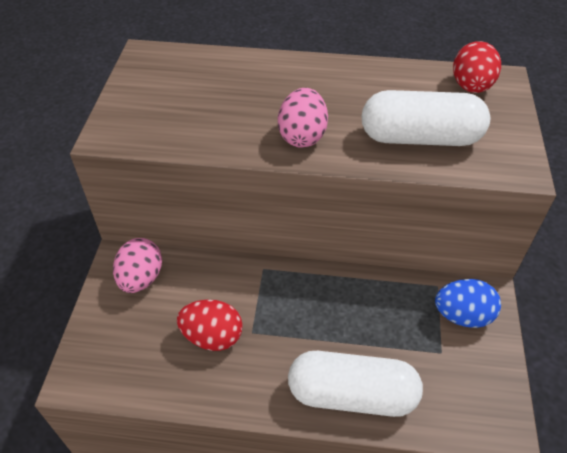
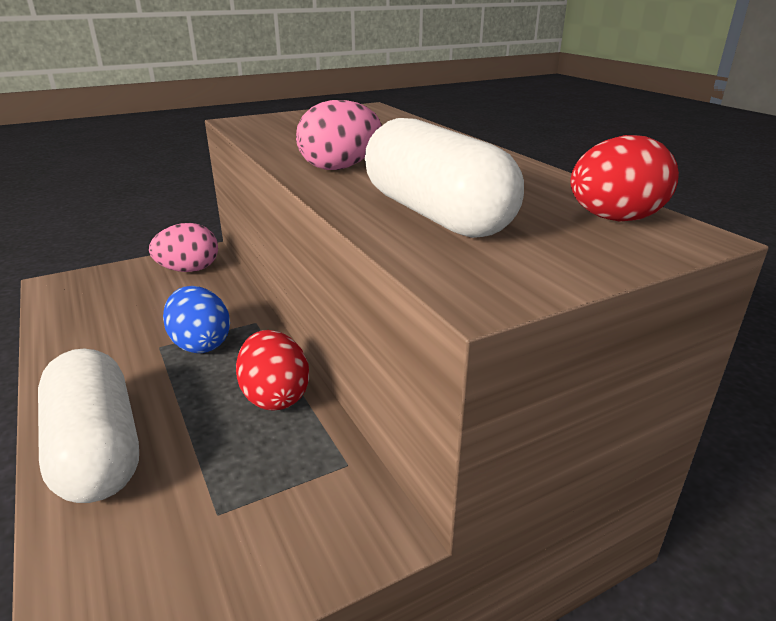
camera: 55 degrees right, 20 degrees down
red egg [177,300,243,351] -> red egg moved to [236,330,309,411]
blue egg [435,279,501,328] -> blue egg moved to [163,286,230,353]

